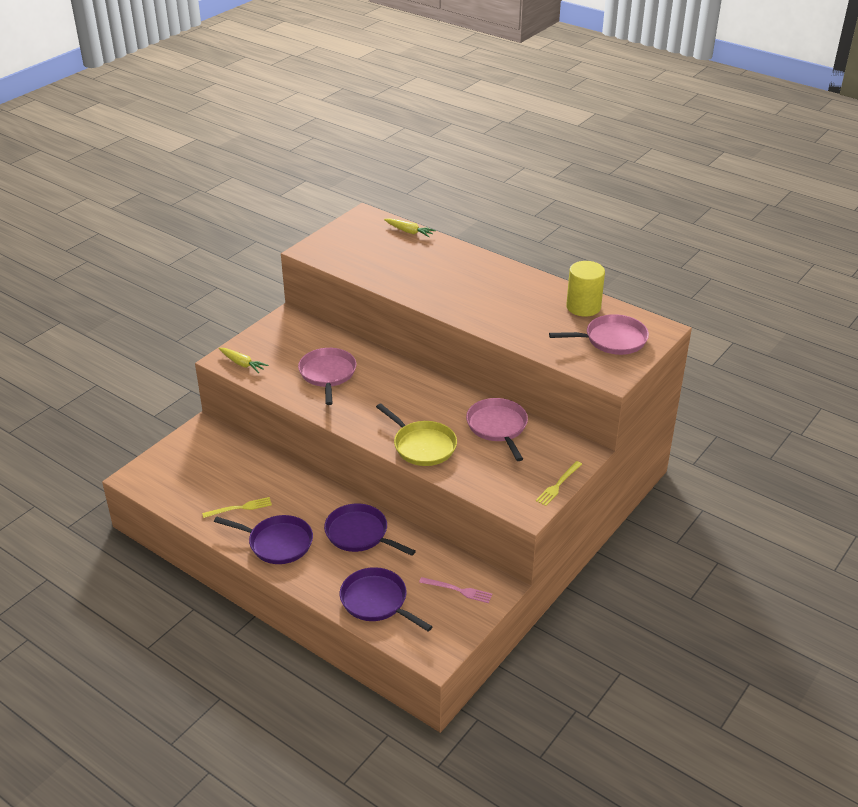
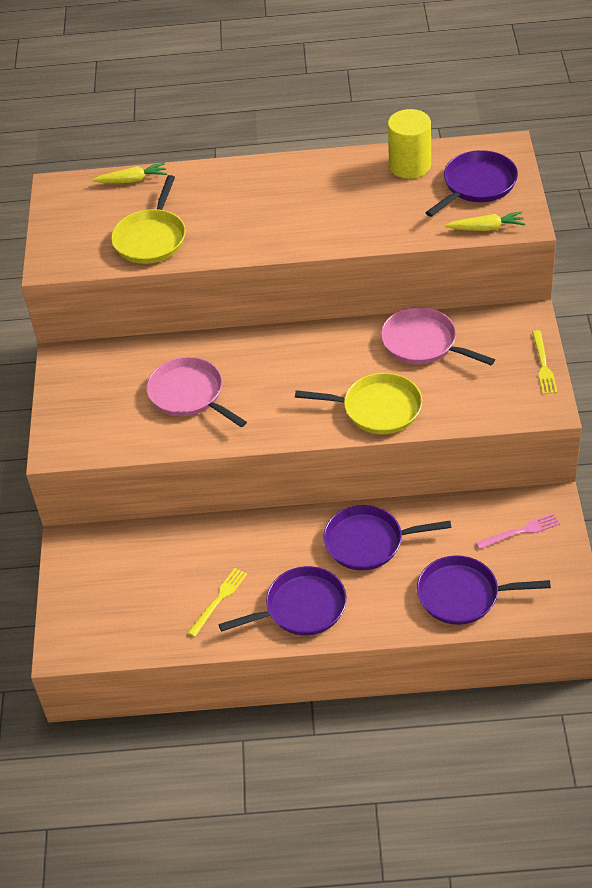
camera: 35 degrees left, 10 degrees up
yellow carrot [219,348,268,373] -> yellow carrot moved to [445,211,525,231]
pink pan [549,314,649,355] -> purple pan [425,150,518,217]
none -> yellow pan [111,175,186,264]

